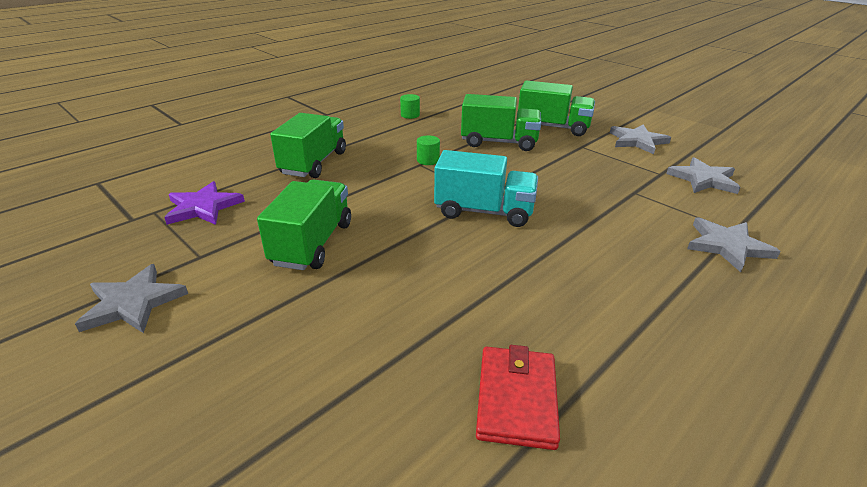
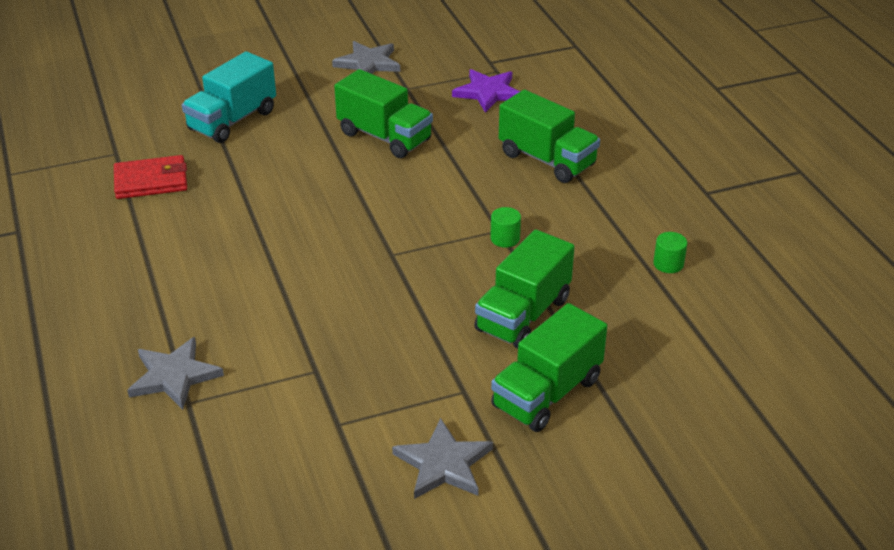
camera: 115 degrees right, 5 degrees up
turquoise truck [434,150,538,227] -> turquoise truck moved to [182,51,276,143]
red wallet [476,345,560,450] -> red wallet turned 45 degrees counterclockwise [114,155,187,199]
grey star [666,157,740,194] -> none

